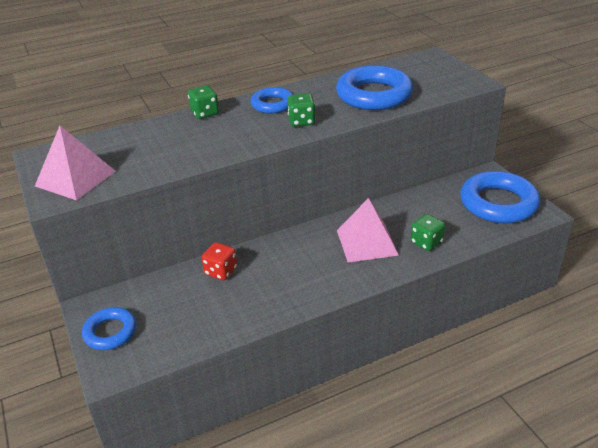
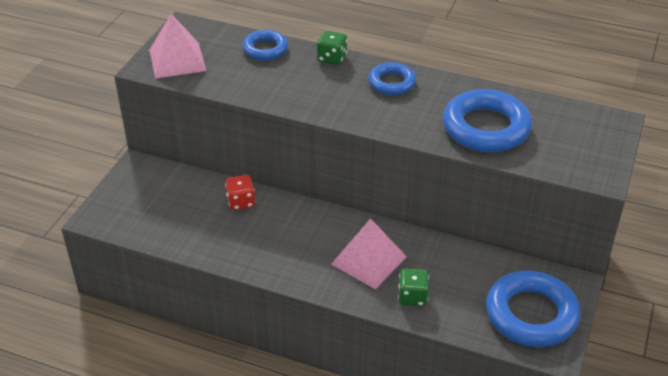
camera: 45 degrees right, 5 degrees up
blue ring [82,307,137,350] -> blue ring moved to [242,30,288,60]
green dice [287,93,316,127] -> none

